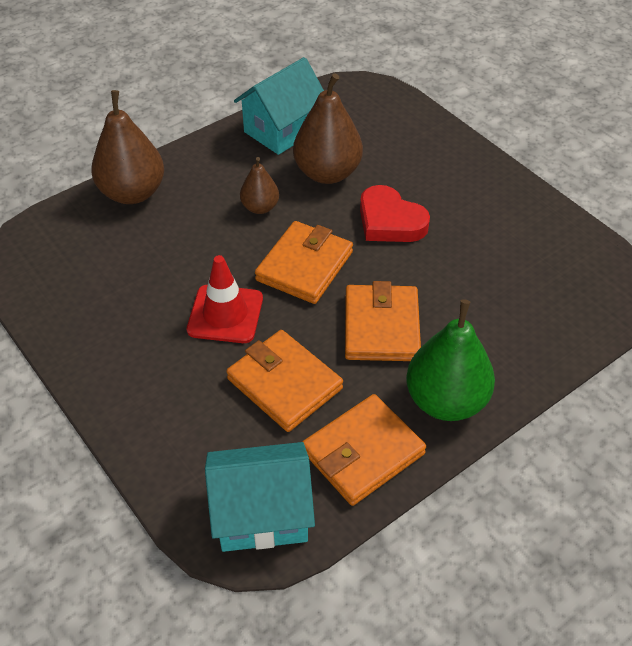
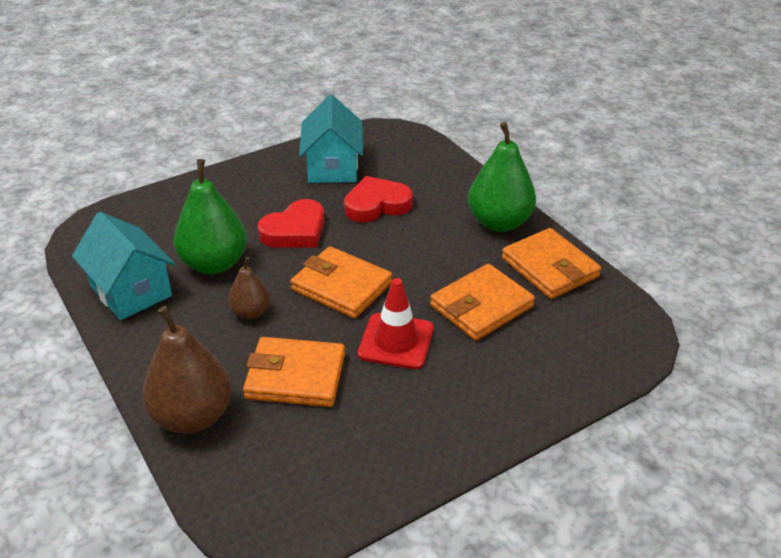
camera: 85 degrees left, 10 degrees down
turquoise house [205,442,315,552] -> turquoise house moved to [299,95,363,183]
brown pear [293,73,363,184] -> green pear [174,159,247,274]
orange wallet [345,281,421,361] -> orange wallet moved to [243,337,345,407]
none -> red heart [344,176,413,223]

